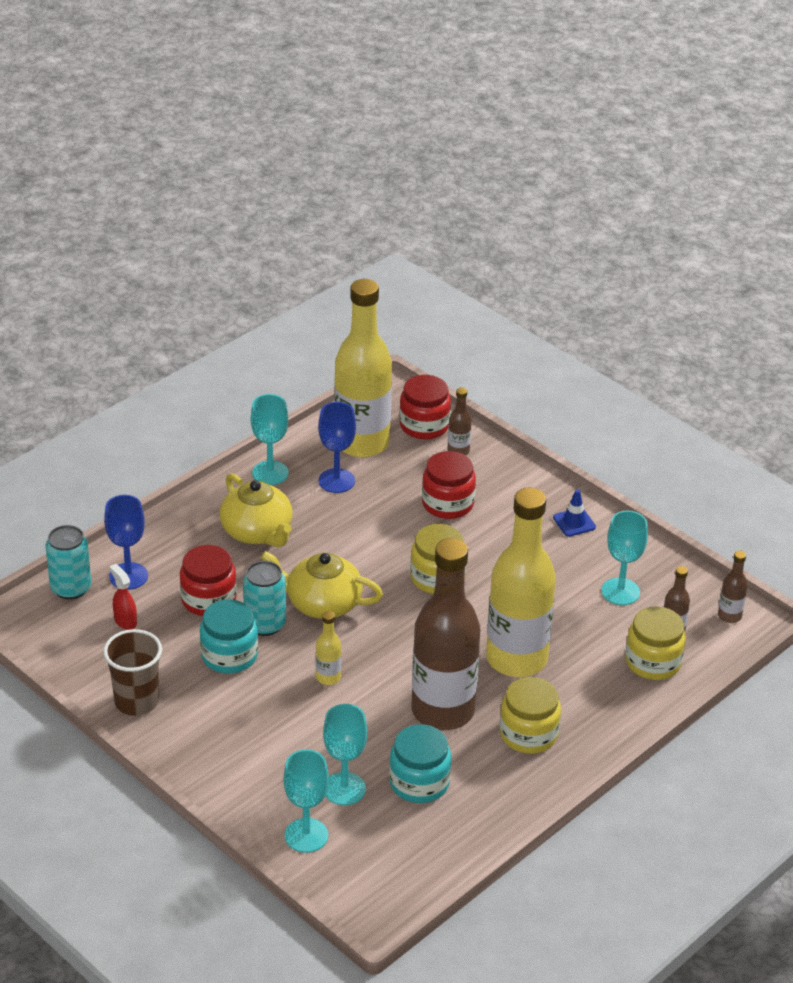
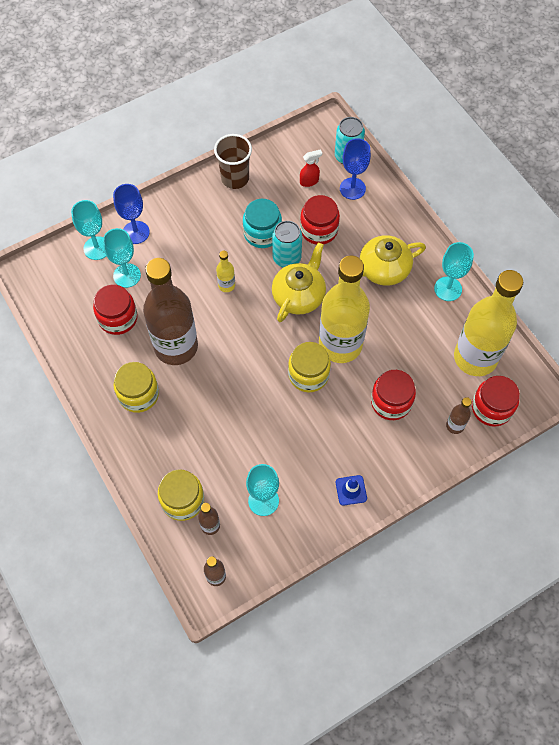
camera: 105 degrees right, 25 degrees up
blue goblet [318,402,356,493] -> blue goblet moved to [113,184,150,244]
turquoise jar [389,724,451,803] -> red jar [93,285,138,335]
yellow bottle [486,488,556,677] -> yellow bottle moved to [319,256,370,363]

